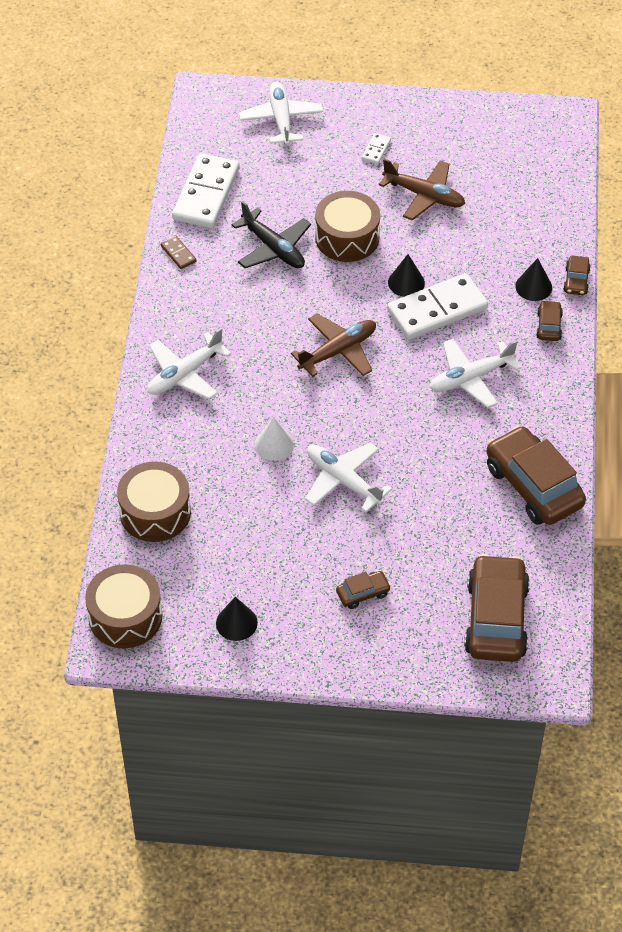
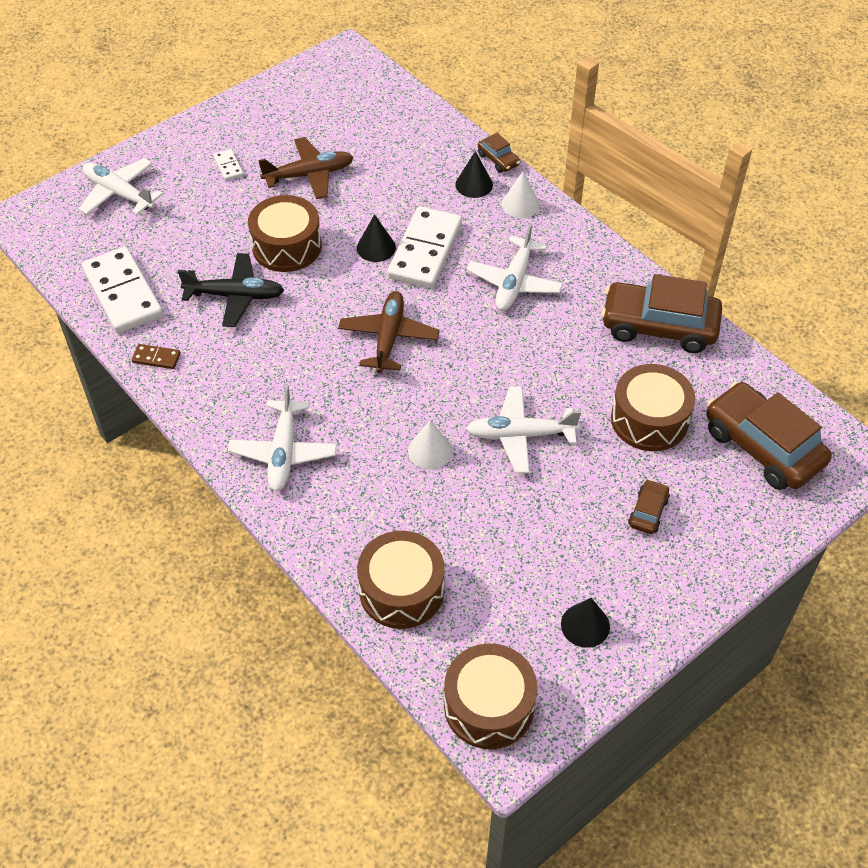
camera: 45 degrees left, 0 degrees up
brown car [536,300,563,341] -> white cone [502,171,540,218]
none -> brown drum [611,364,695,451]

